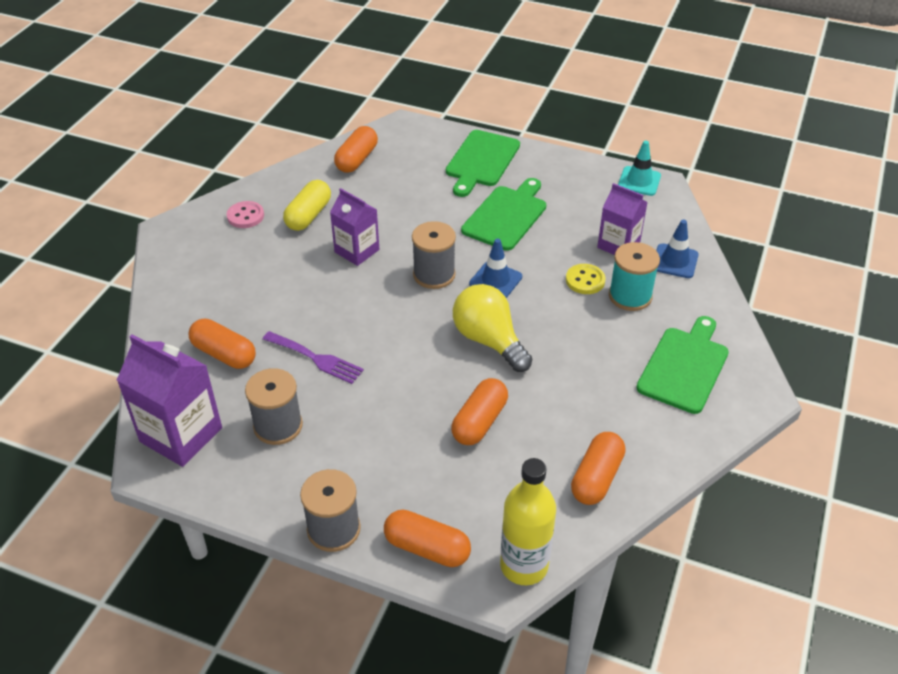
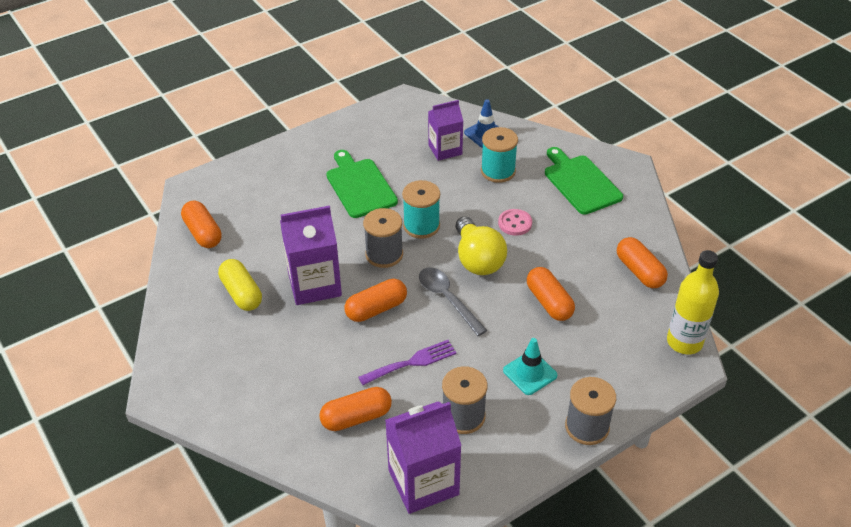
camera: 55 degrees left, 0 degrees up
pink button [227,201,264,228] -> pink button moved to [498,209,532,236]
purple carton [330,188,379,266] -> purple carton [280,206,342,305], size x1.53
orange capsule [384,510,471,567] -> orange capsule moved to [345,279,407,322]
green cutting board [446,130,520,197] -> none
yellow light bulb [453,284,532,372] -> yellow light bulb turned 105 degrees counterclockwise [456,216,507,275]
blue traffic cone [469,239,522,298] -> turquoise spool [402,180,440,239]
yellow button [566,264,606,294] -> none
turquoise traffic cone [618,141,661,196] -> turquoise traffic cone moved to [503,338,557,395]
none -> grey spoon [419,268,487,336]

